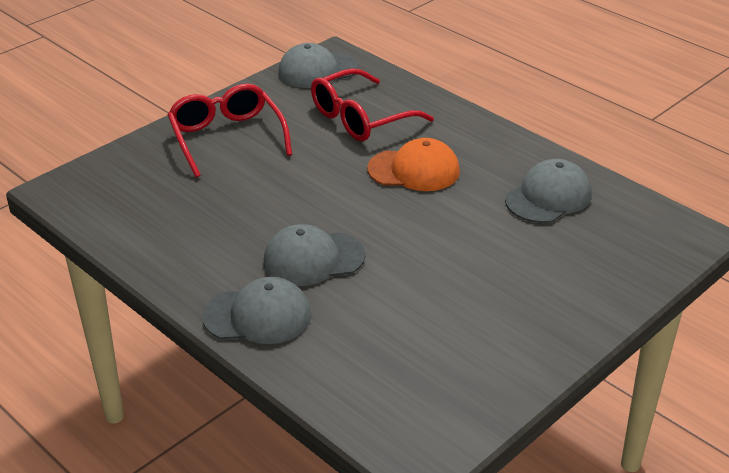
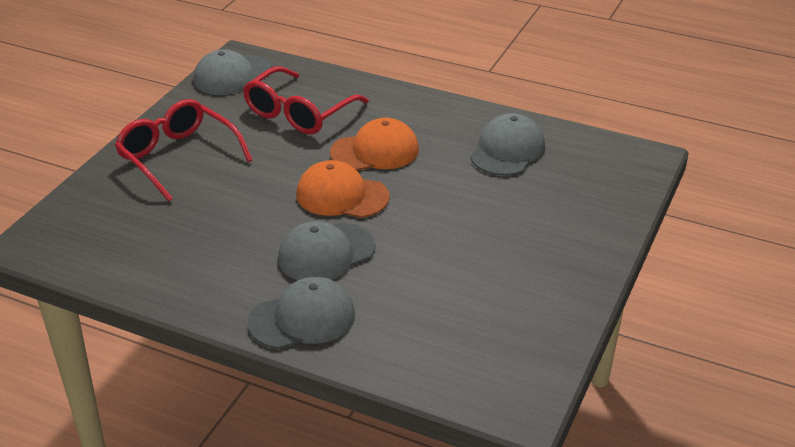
camera: 20 degrees left, 0 degrees up
none -> orange cap [296,160,390,218]

